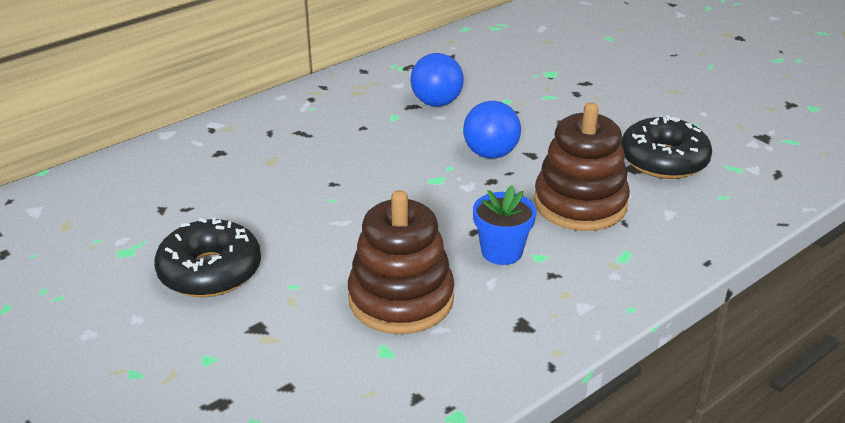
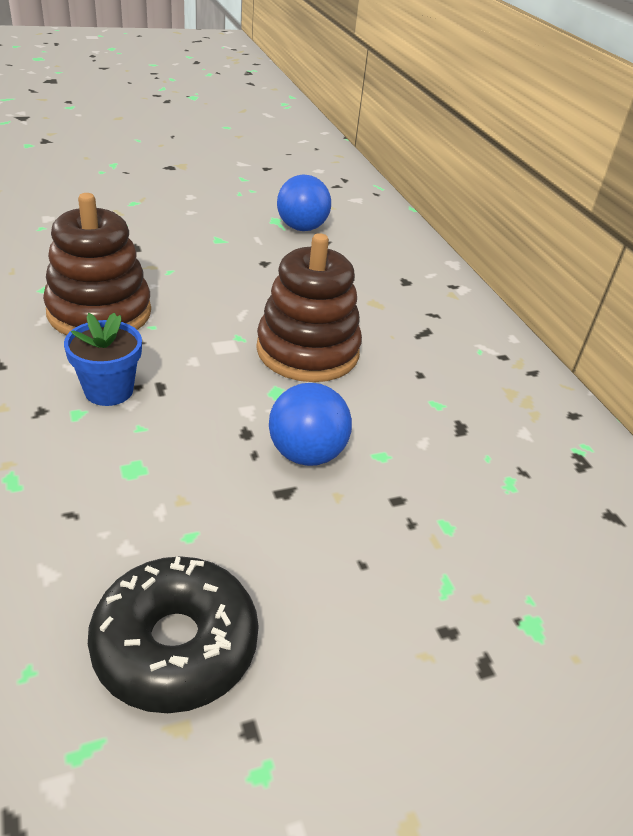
camera: 105 degrees right, 5 degrees up
black donut [154,218,261,297] -> none
blue ball [410,53,464,106] -> blue ball moved to [277,175,331,231]
brown stacking toy [534,103,630,231] -> brown stacking toy moved to [256,233,362,382]

